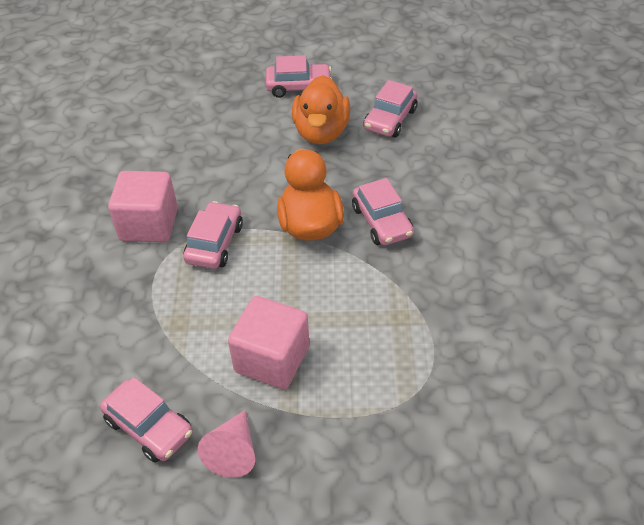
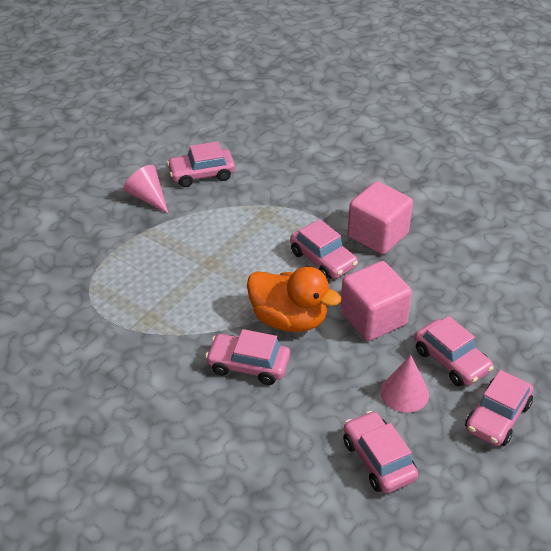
camera: 125 degrees right, 5 degrees down
pink cube [228,296,309,389] -> pink cube moved to [340,261,412,341]
orange duck [292,75,350,144] -> pink cone [381,355,429,413]
none -> pink car [415,316,494,386]

